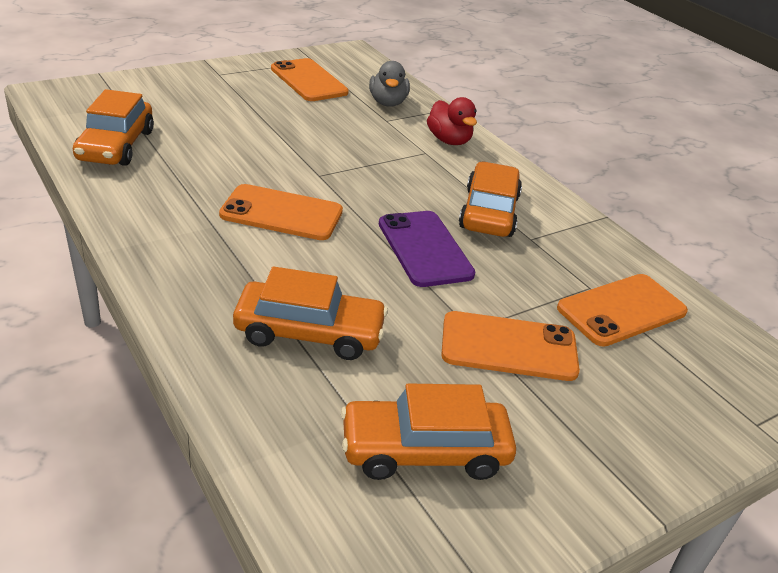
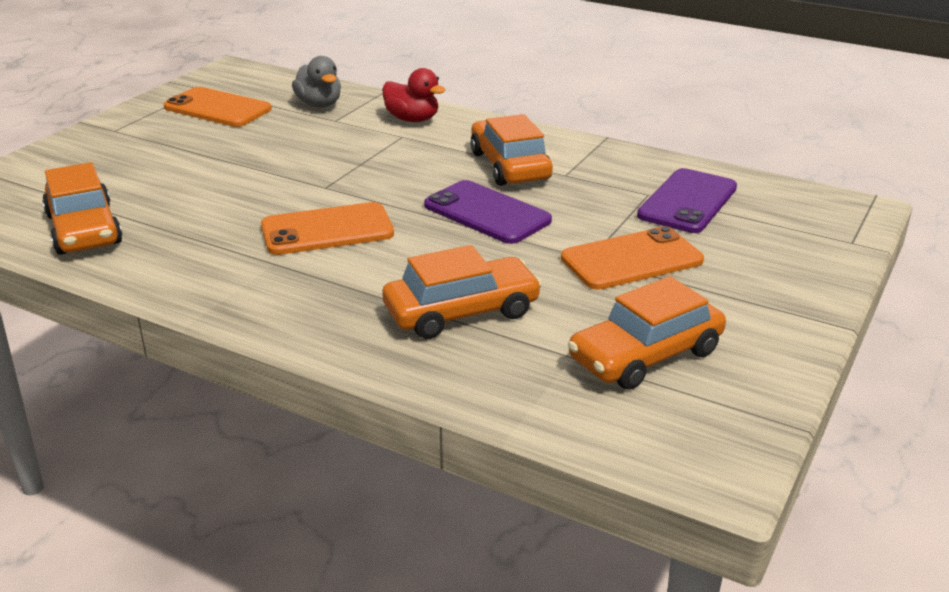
camera: 25 degrees left, 5 degrees down
orange phone [557,274,688,346] -> purple phone [637,168,737,233]

